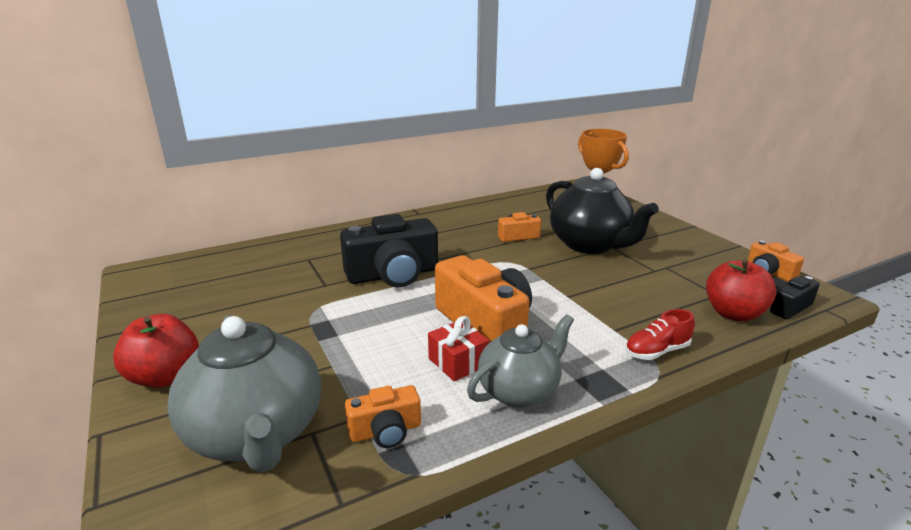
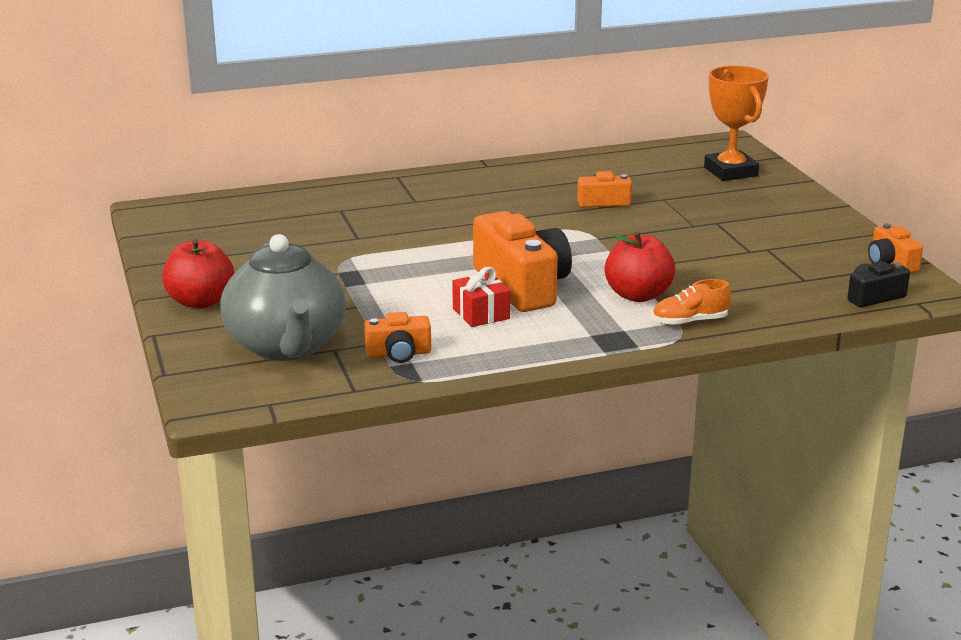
camera: 10 degrees right, 0 degrees up
black camera [340,214,438,288] -> none
grey teapot [467,314,574,408] -> none
black teapot [546,168,659,254] -> none
red shoe [625,309,695,360] -> orange shoe [652,279,732,326]
red apple [706,259,777,322] -> red apple moved to [604,232,675,302]

